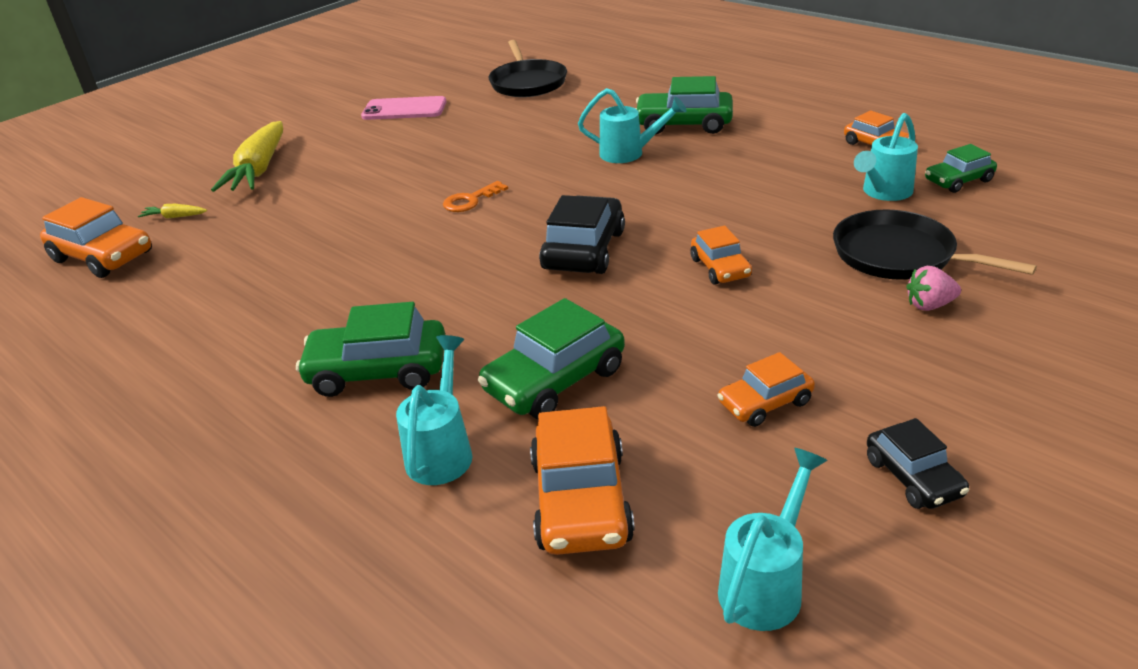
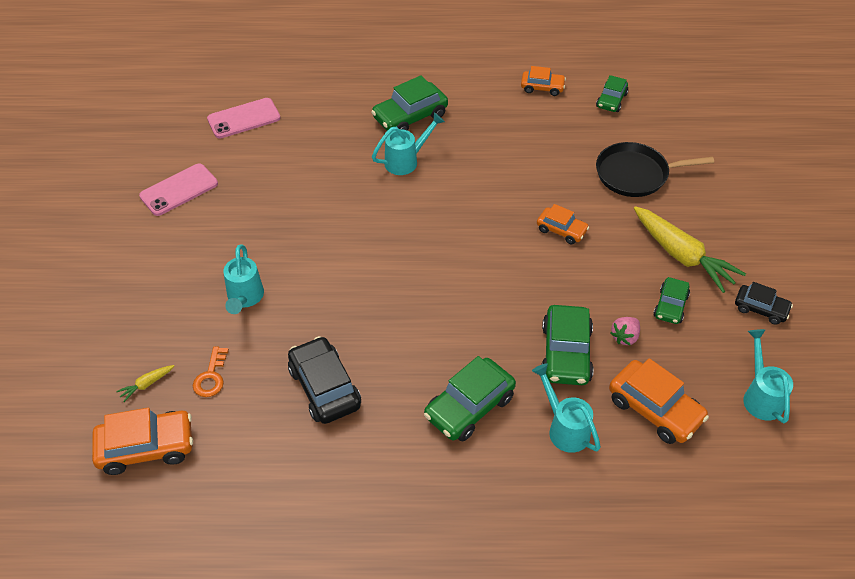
camera: 45 degrees left, 15 degrees up
yellow carrot [211,121,283,192] -> yellow carrot moved to [634,206,746,293]
orange key [443,181,508,212] -> orange key moved to [193,346,229,397]
black pan [488,40,567,97] -> pink phone [207,98,280,138]
black car [539,195,625,274] -> black car moved to [288,336,361,424]
orange car [717,352,815,427] -> green car [653,277,690,324]
turquoise watering can [854,113,918,201] -> turquoise watering can moved to [223,244,264,314]
pink strawberry [906,266,961,311] -> pink strawberry moved to [611,317,640,345]

